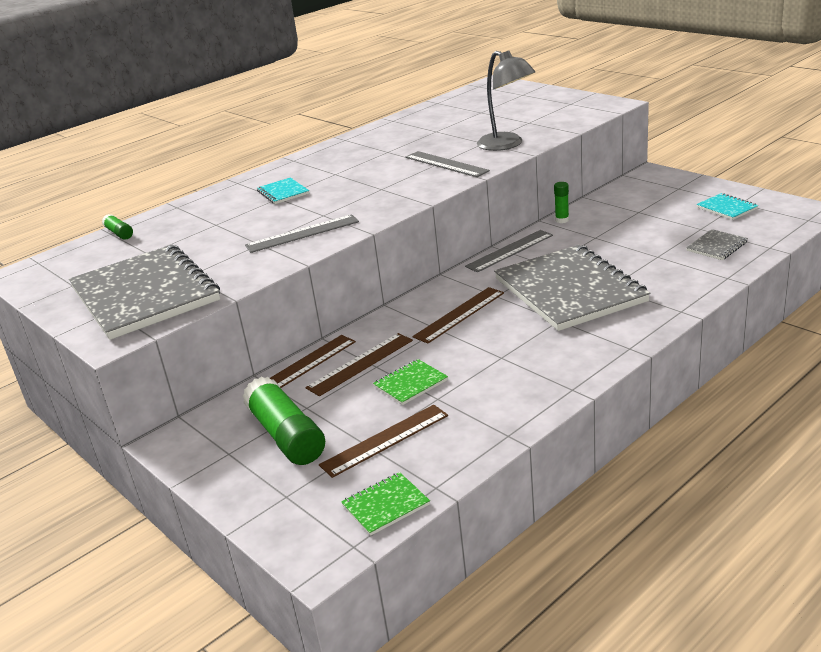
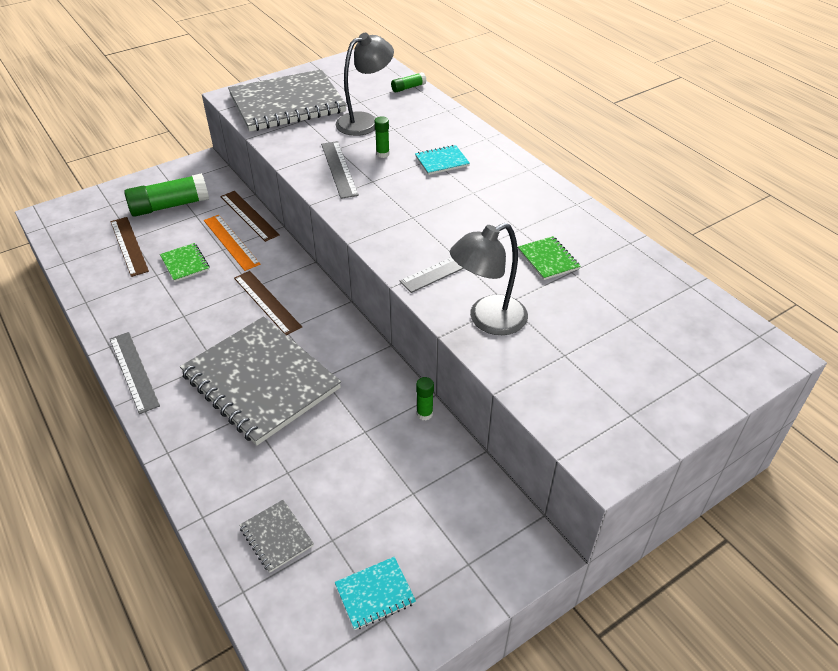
camera: 95 degrees right, 15 degrees up
brown ruler [305,333,413,396] -> orange ruler [204,215,260,271]
green notebook [341,472,430,536] -> green notebook moved to [518,236,581,280]
grey ruler [465,230,553,272] -> grey ruler moved to [110,332,160,414]
grey notebook [494,245,650,331] -> grey notebook turned 60 degrees clockwise [180,316,341,445]
none -> grey lamp [336,33,394,136]
none -> green glue stick [374,117,390,158]

